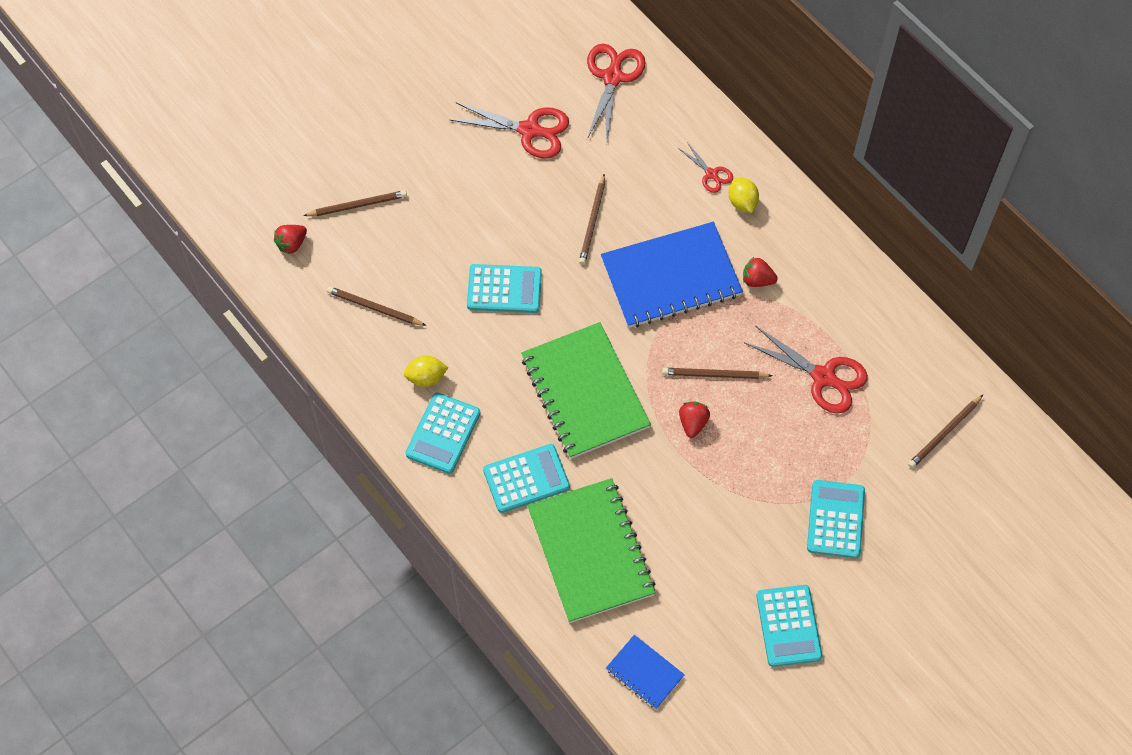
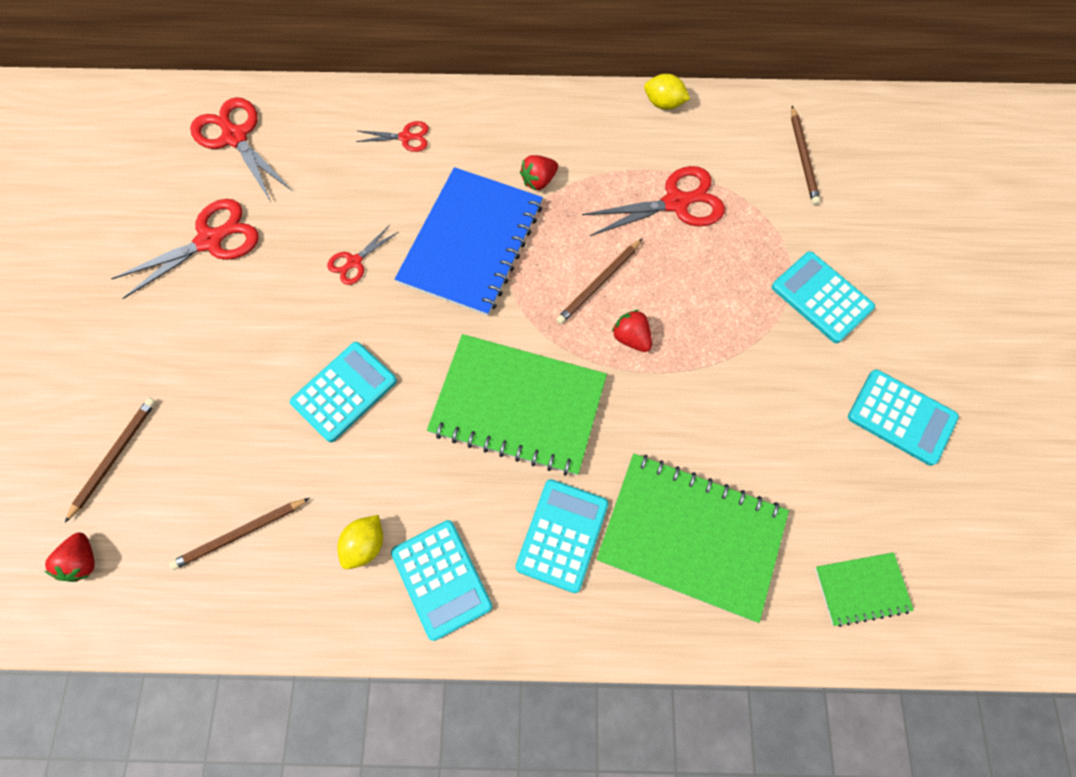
camera: 50 degrees left, 5 degrees up
brown pencil [579,174,605,265] -> red scissors [327,225,399,285]
blue notebook [606,635,685,709] -> green notebook [815,552,914,627]
yellow lemon [729,177,759,213] -> yellow lemon moved to [644,74,690,110]

